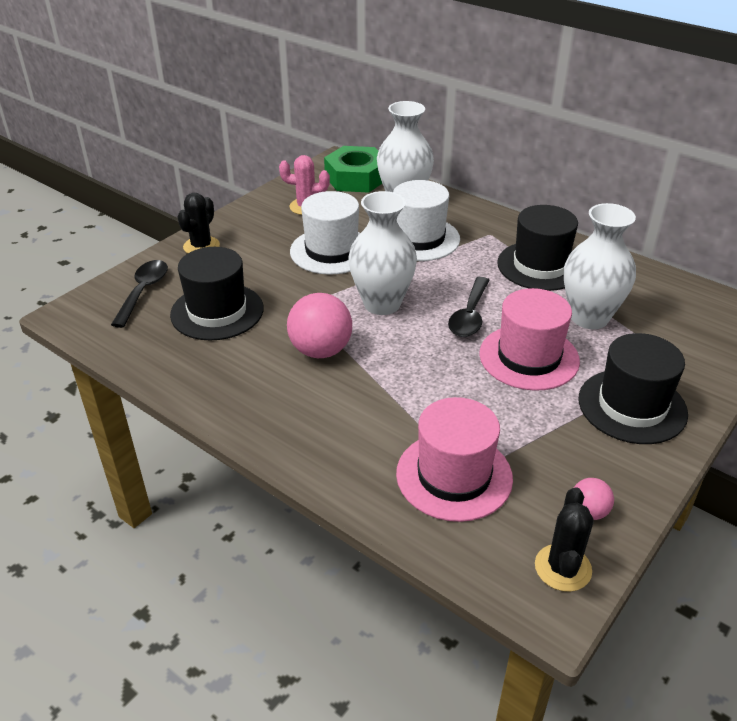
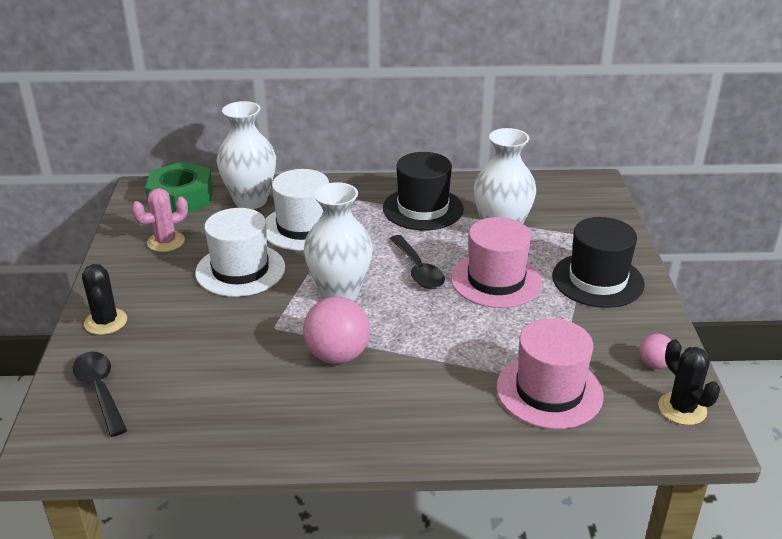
camera: 40 degrees left, 5 degrees down
black hat [170,247,264,341] -> none

